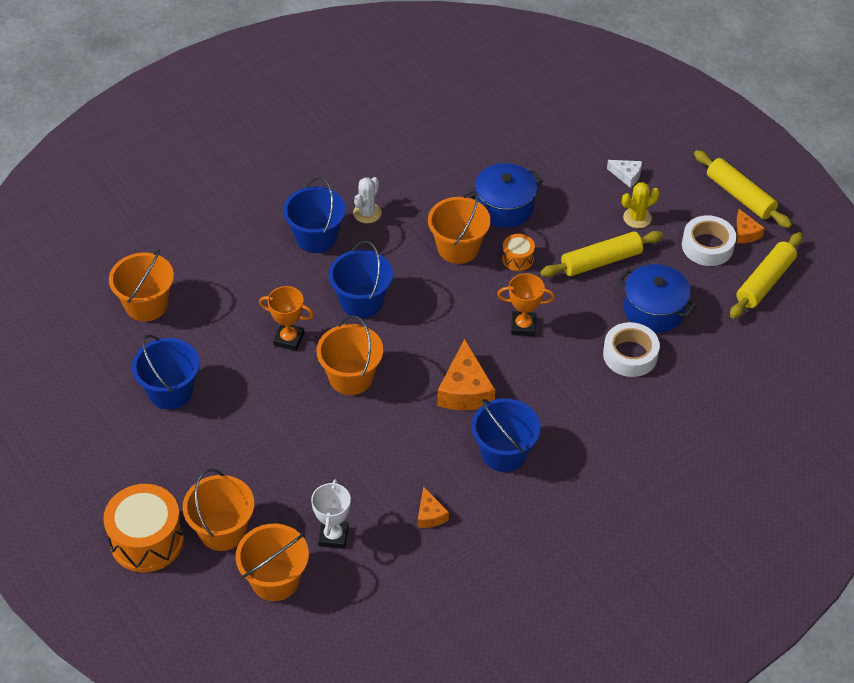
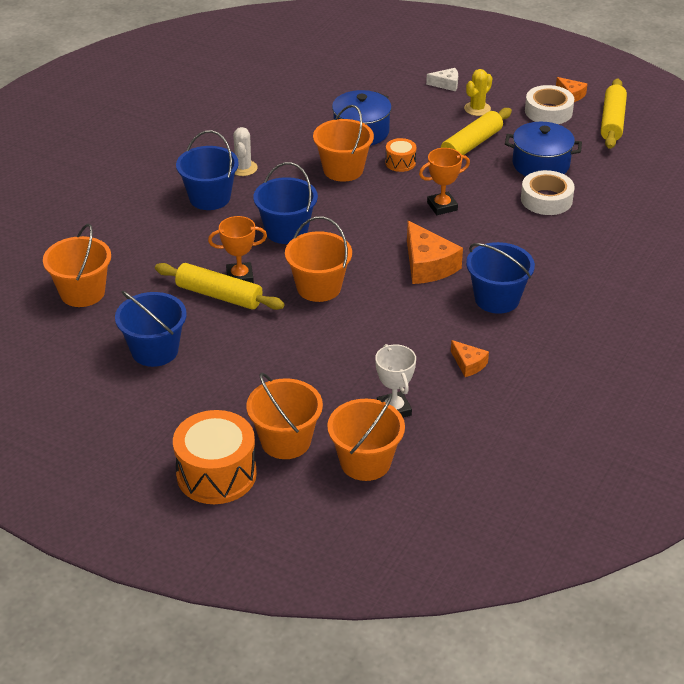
camera: 25 degrees left, 10 degrees down
yellow rolling pin [694,150,792,228] -> yellow rolling pin moved to [155,263,285,310]

